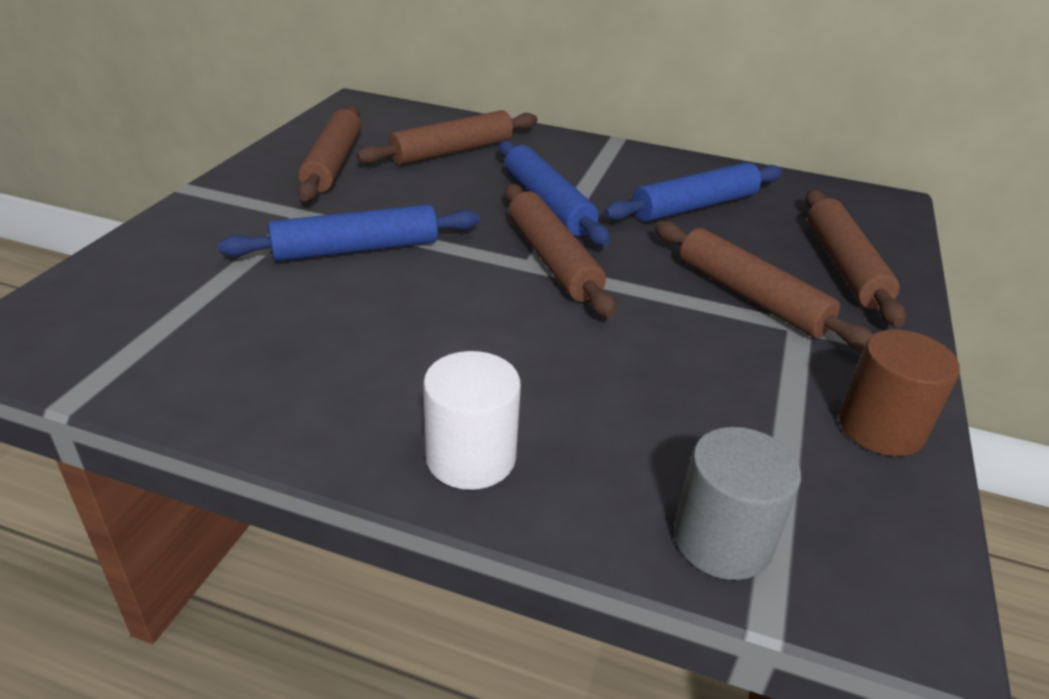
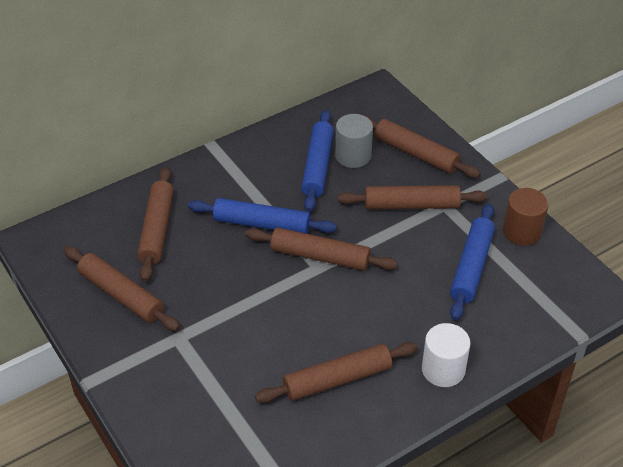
camera: 50 degrees left, 10 degrees up
blue rolling pin [218,204,480,262] -> blue rolling pin moved to [450,204,495,320]
grey cylinder [674,427,801,580] -> grey cylinder moved to [335,114,373,168]
none -> brown rolling pin [255,342,418,403]

